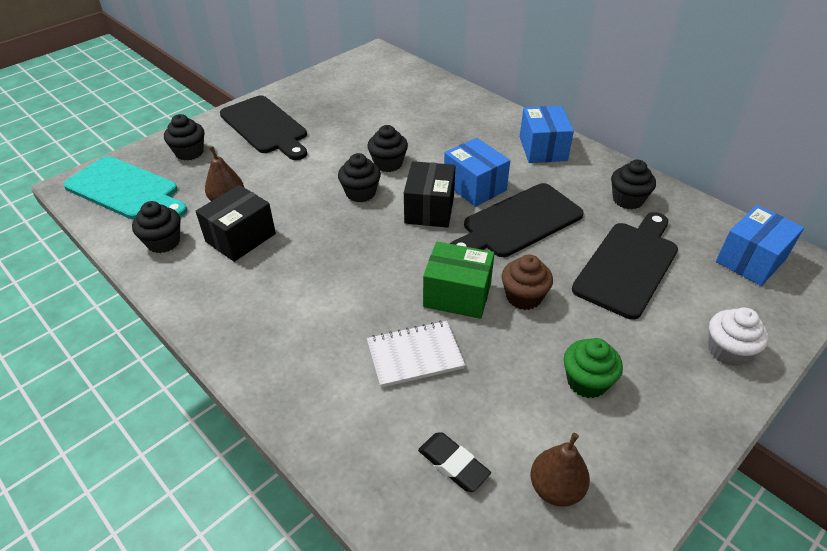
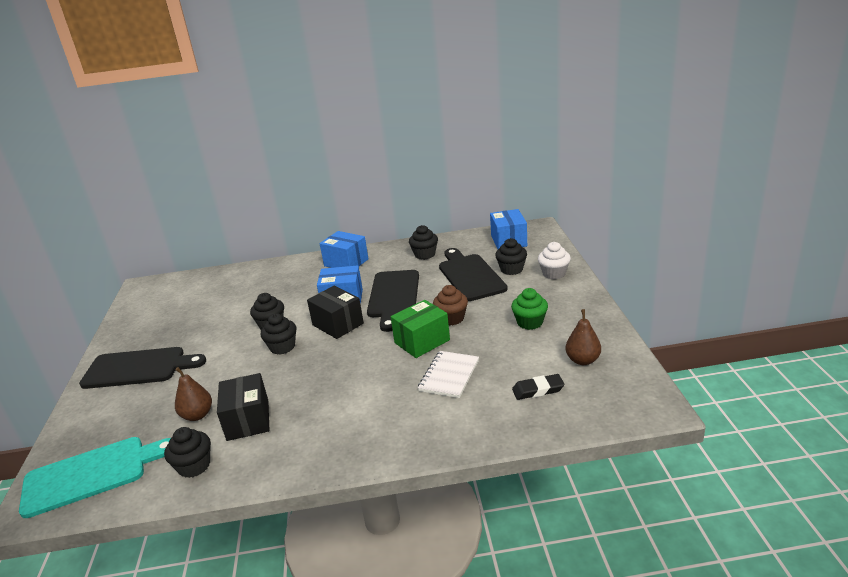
camera: 50 degrees left, 15 degrees down
black cupcake [164,114,204,161] -> black cupcake moved to [495,238,527,275]

